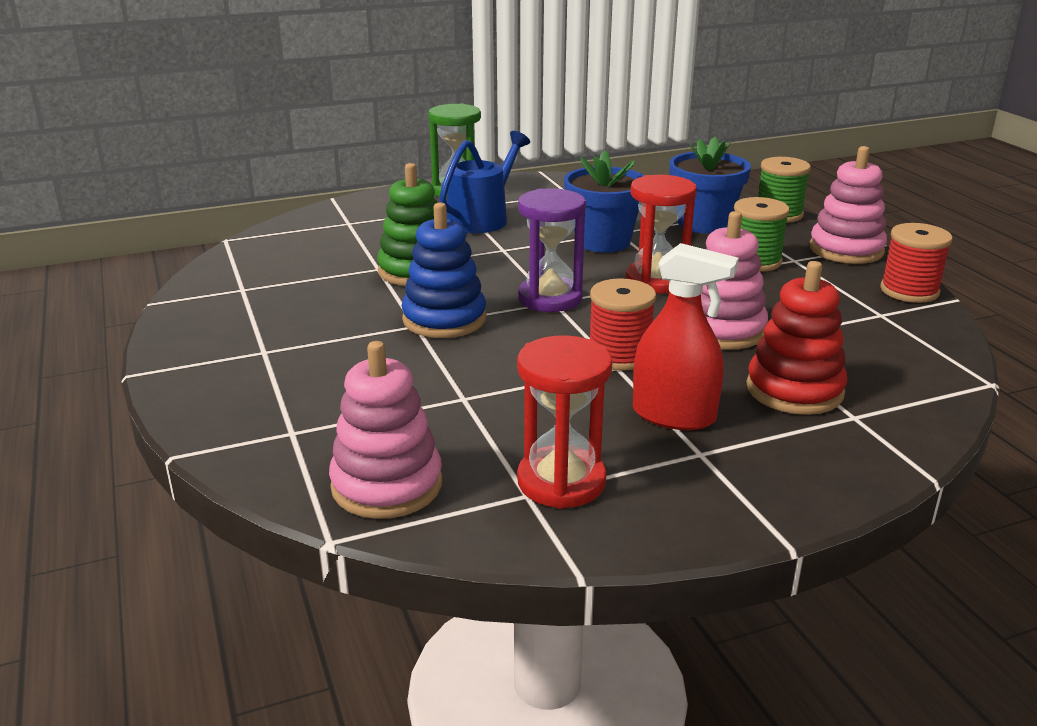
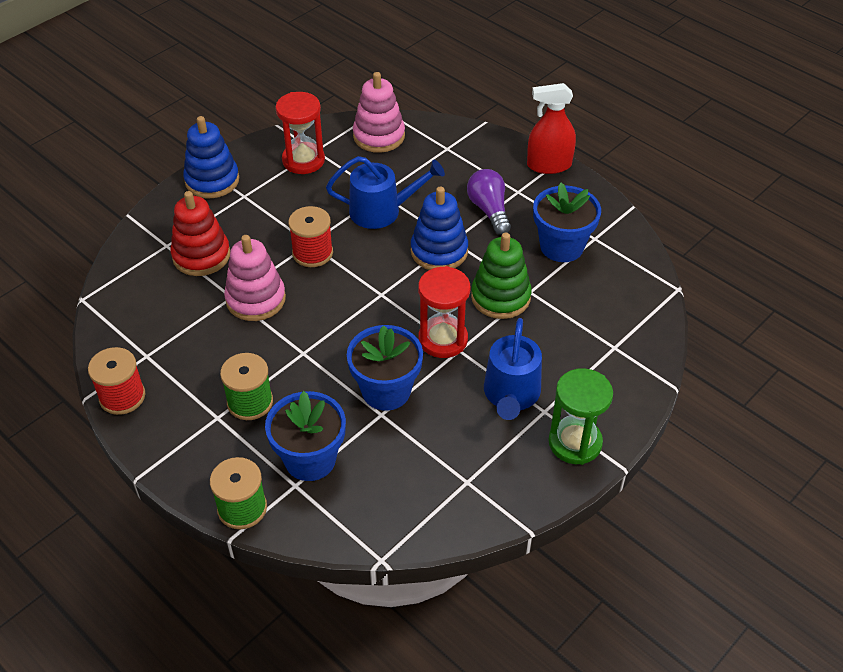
camera: 155 degrees right, 20 degrees up
purple hourglass [518,188,586,312] -> none
red hourglass [625,175,697,294] -> red hourglass moved to [418,266,470,358]
red spray bottle [633,243,739,430] -> red spray bottle moved to [527,83,576,174]
pink stacking toy [809,146,887,264] -> none
none -> blue stacking toy [183,116,239,198]
none -> blue watering can [326,156,445,229]
none -> purple light bulb [467,169,511,235]
none -> blue flower pot [533,182,601,262]

